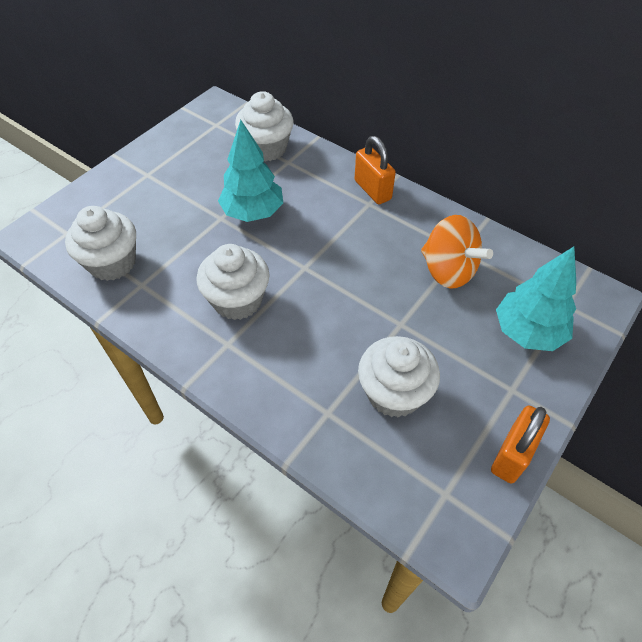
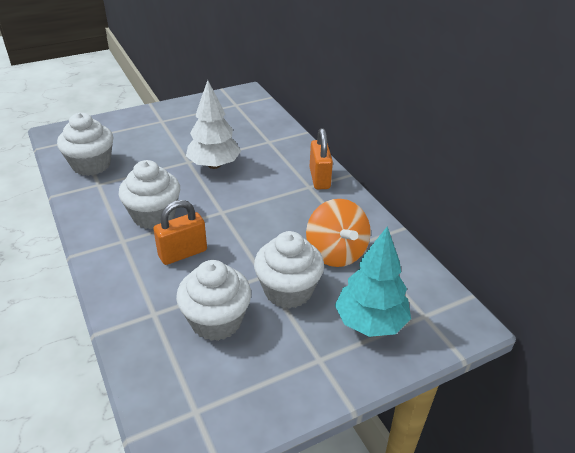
camera: 25 degrees right, 15 degrees down
turquoise tree [218,120,283,222] -> white tree [186,80,241,169]
white cupcake [235,91,294,162] -> white cupcake moved to [254,231,324,309]
orange padlock [491,405,550,484] -> orange padlock moved to [153,200,207,265]

